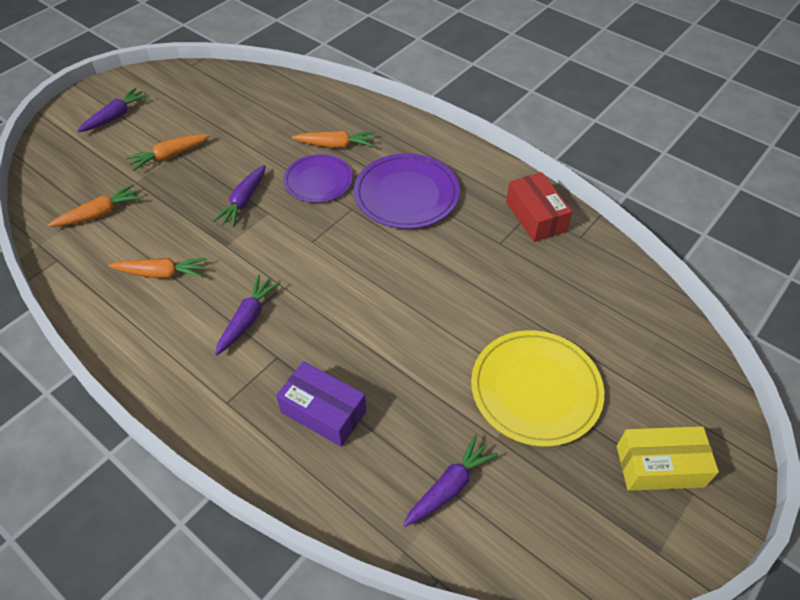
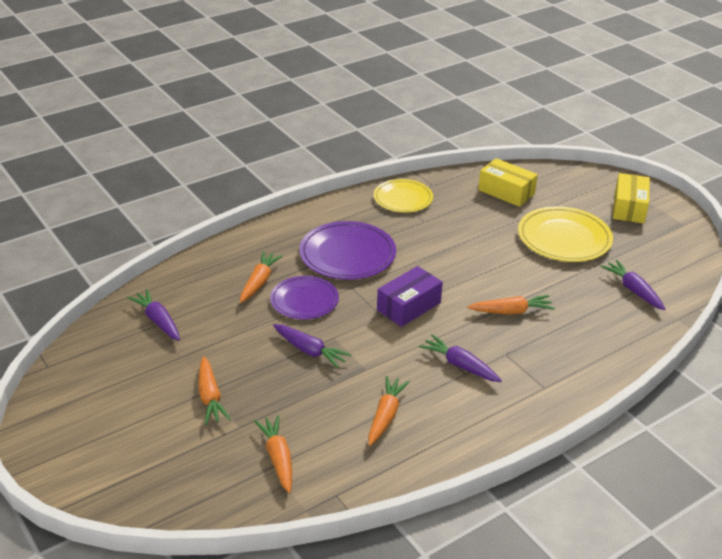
camera: 75 degrees left, 15 degrees down
purple carrot [78,87,149,132] -> purple carrot moved to [127,289,180,341]
purple box [276,361,366,447] -> purple box moved to [377,266,443,327]
red box [506,172,572,242] -> yellow plate [374,179,433,212]
none -> orange carrot [467,295,555,315]
none -> yellow box [478,158,538,207]

